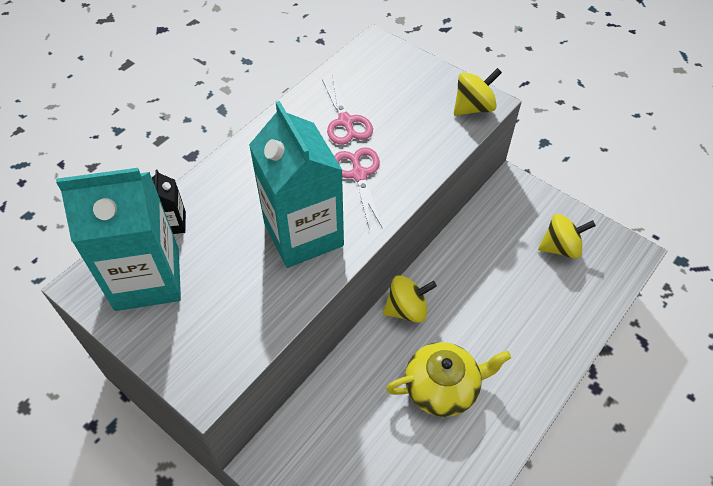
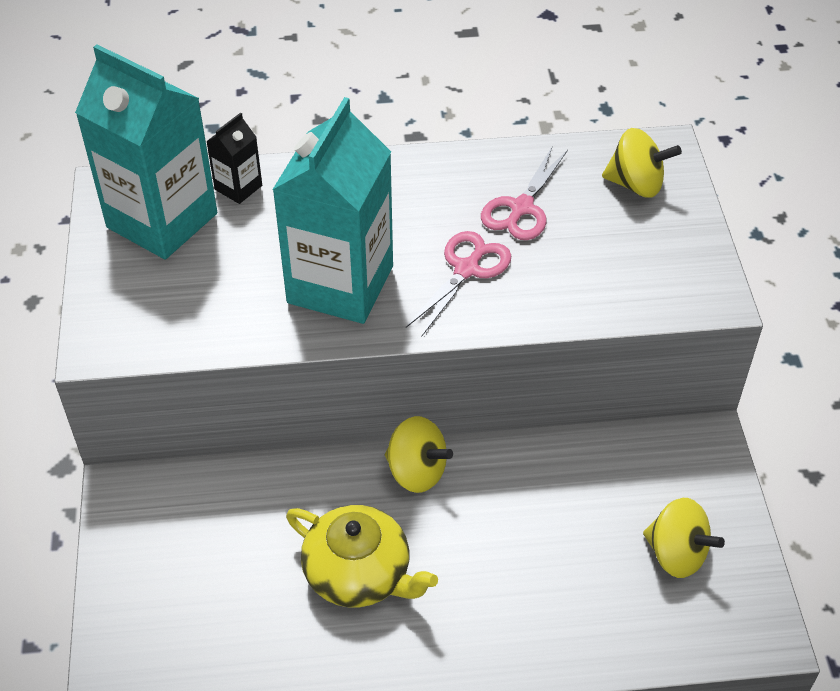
camera: 45 degrees right, 5 degrees down
yellow spinning top [454,68,502,116] -> yellow spinning top moved to [602,128,682,198]

